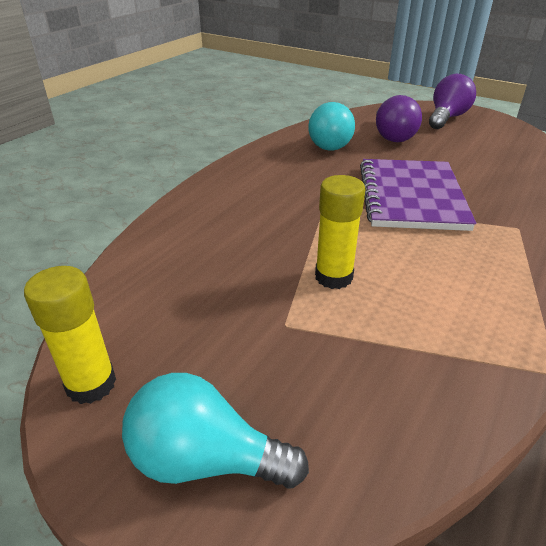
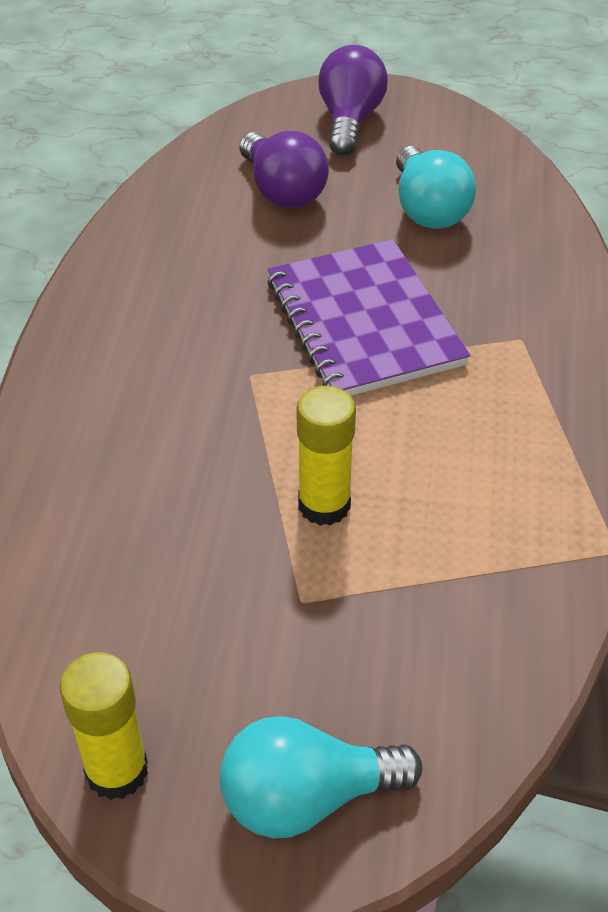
camera: 25 degrees left, 10 degrees up
turquoise light bulb [308,102,355,151] -> turquoise light bulb moved to [396,146,476,229]

